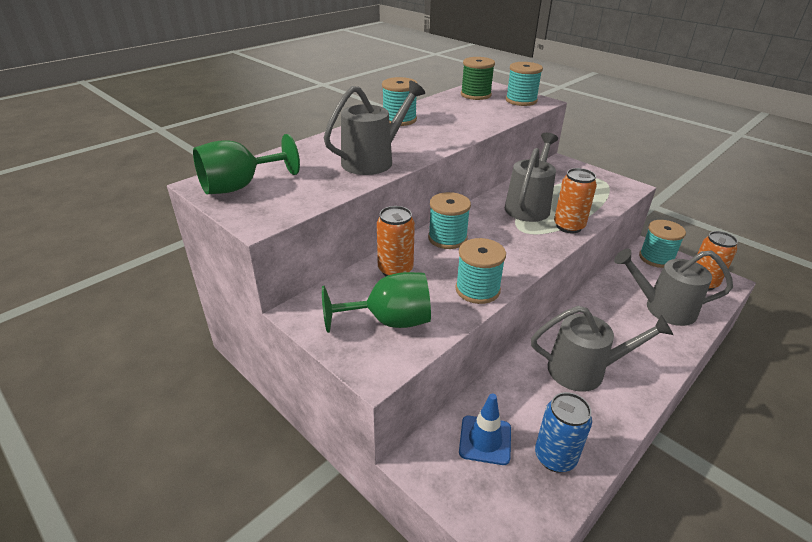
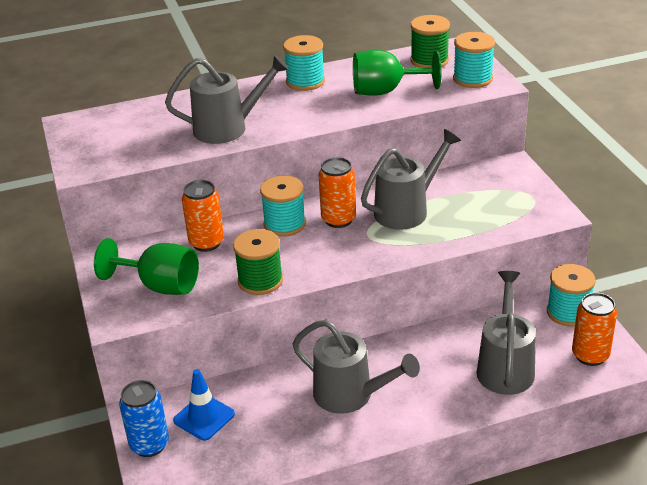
camera: 30 degrees right, 0 degrees up
green goblet [193,134,300,194] -> green goblet moved to [353,50,442,96]
turquoise spool [455,238,506,304] -> green spool [233,229,283,295]
blue can [535,392,592,473] -> blue can moved to [119,380,169,457]
orange can [554,168,597,233] -> orange can moved to [319,157,356,228]
grey watering can [614,249,733,326] -> grey watering can turned 60 degrees clockwise [476,271,536,395]

